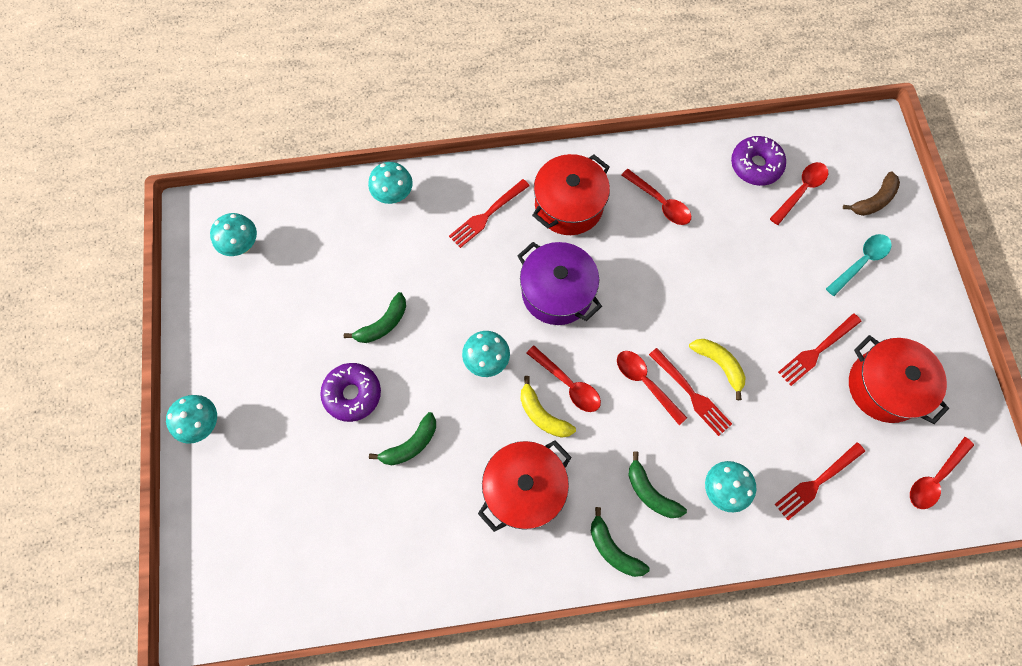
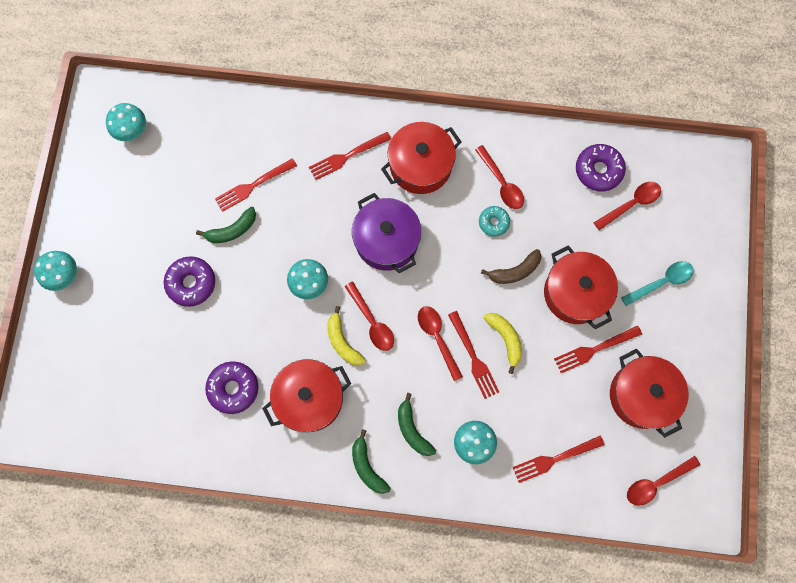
camera: 15 degrees right, 5 degrees up
turquoise mushroom [368,162,413,204] -> none
green banana [369,412,436,465] -> none
brown banana [843,171,900,216] -> brown banana moved to [481,249,542,284]
none -> purple donut [205,361,258,414]
none -> red fork [215,158,297,212]
none -> turquoise donut [479,206,510,237]
none -> red pot [544,245,618,329]

